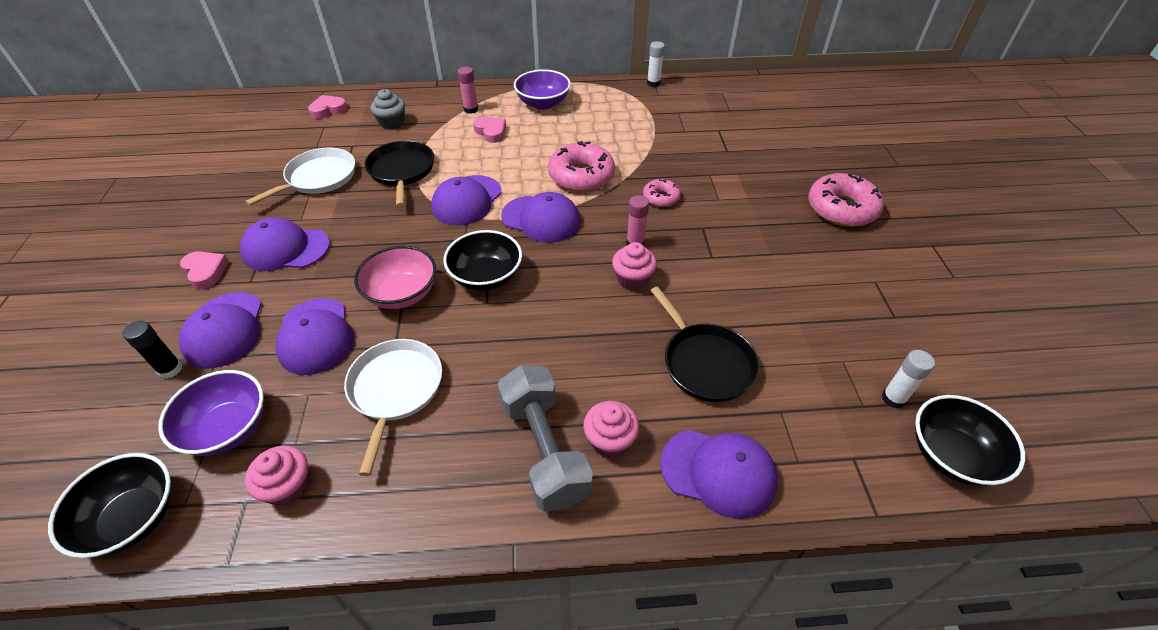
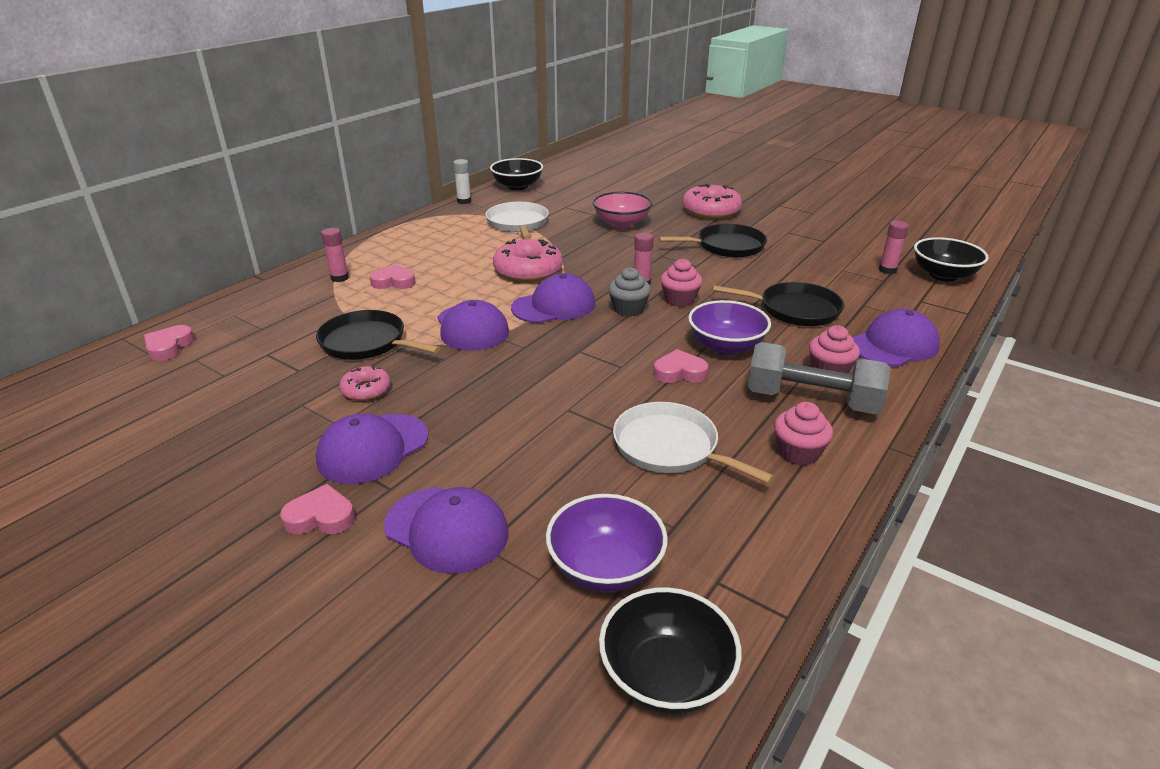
camera: 50 degrees left, 15 degrees down
black glue stick [122,320,183,378] -> none
white pan [245,147,355,206] -> white pan moved to [486,202,549,239]
pink cupcake [245,446,309,506] -> pink cupcake moved to [774,402,833,466]
purple cap [275,298,354,375] -> none
pink bowl [354,246,436,309] -> pink bowl moved to [593,192,652,229]
grey cupcake [371,89,405,130] -> grey cupcake moved to [608,267,651,317]
black bowl [443,230,522,291] -> black bowl moved to [490,158,543,190]
purple bowl [514,69,571,110] -> purple bowl moved to [688,300,771,355]
pink donut [643,179,681,207] -> pink donut moved to [339,366,390,401]
white glue stick [882,350,935,409] -> pink glue stick [879,221,909,274]
none -> pink heart [653,349,708,383]
none -> black pan [659,224,767,258]

